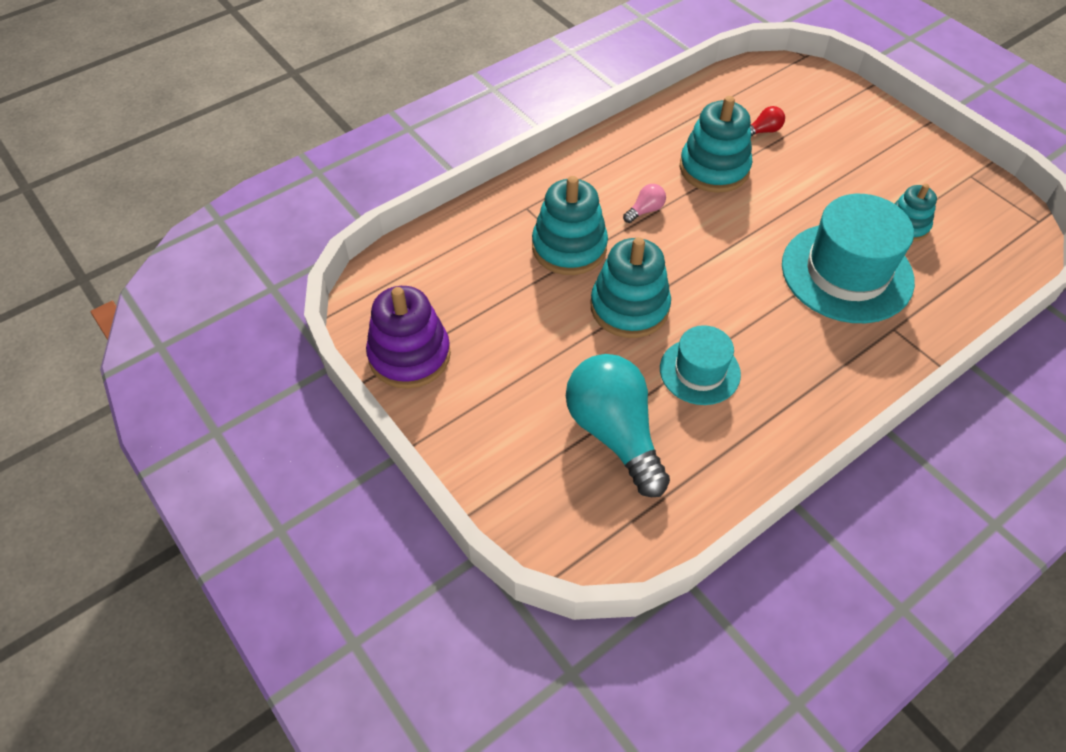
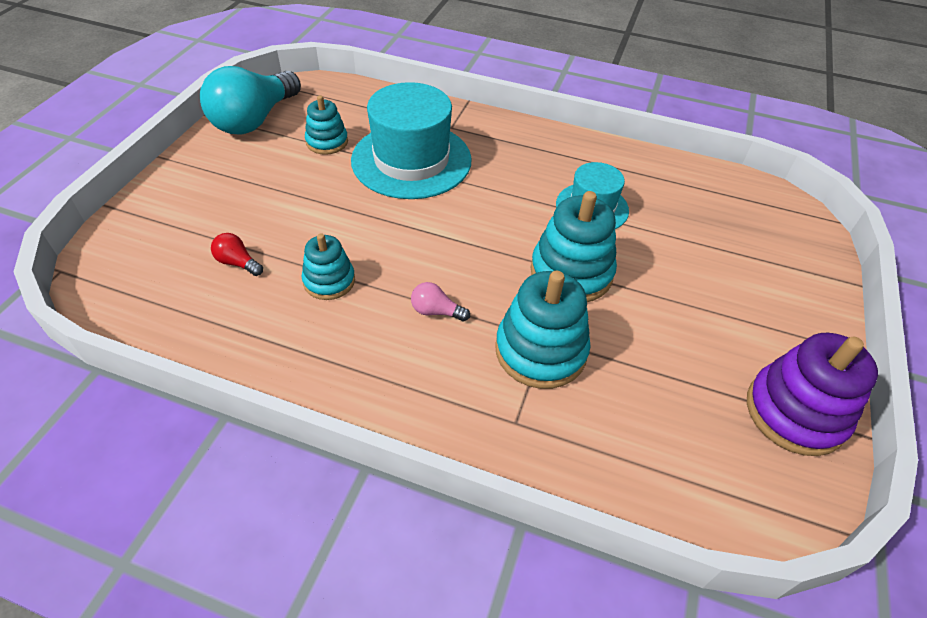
camera: 125 degrees left, 5 degrees down
turquoise light bulb [566,354,670,497] -> turquoise light bulb moved to [200,66,301,134]
turquoise stacking toy [680,96,752,193] -> turquoise stacking toy [302,233,355,300], size x0.60

